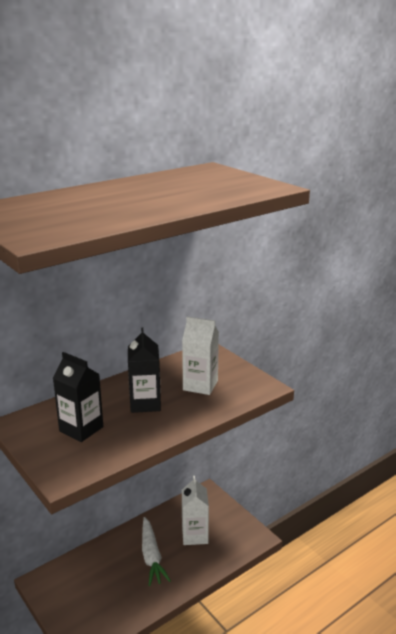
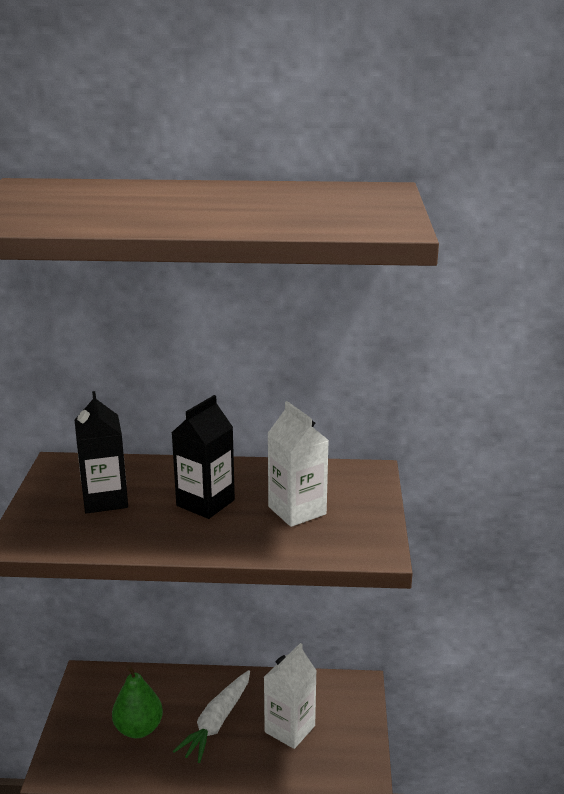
camera: 40 degrees right, 0 degrees up
none -> green pear [112,665,163,738]

